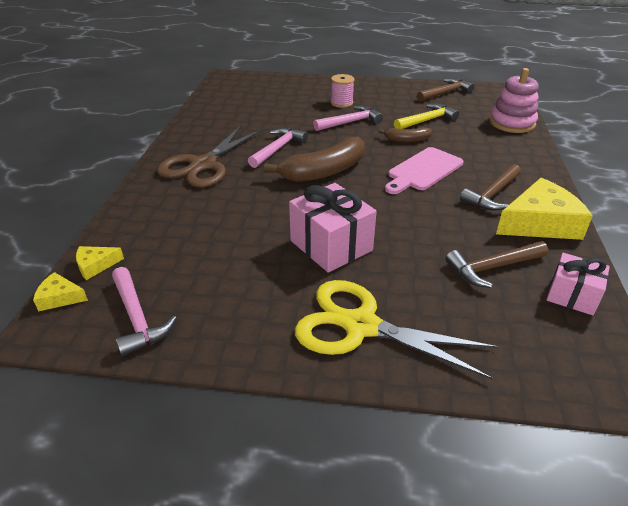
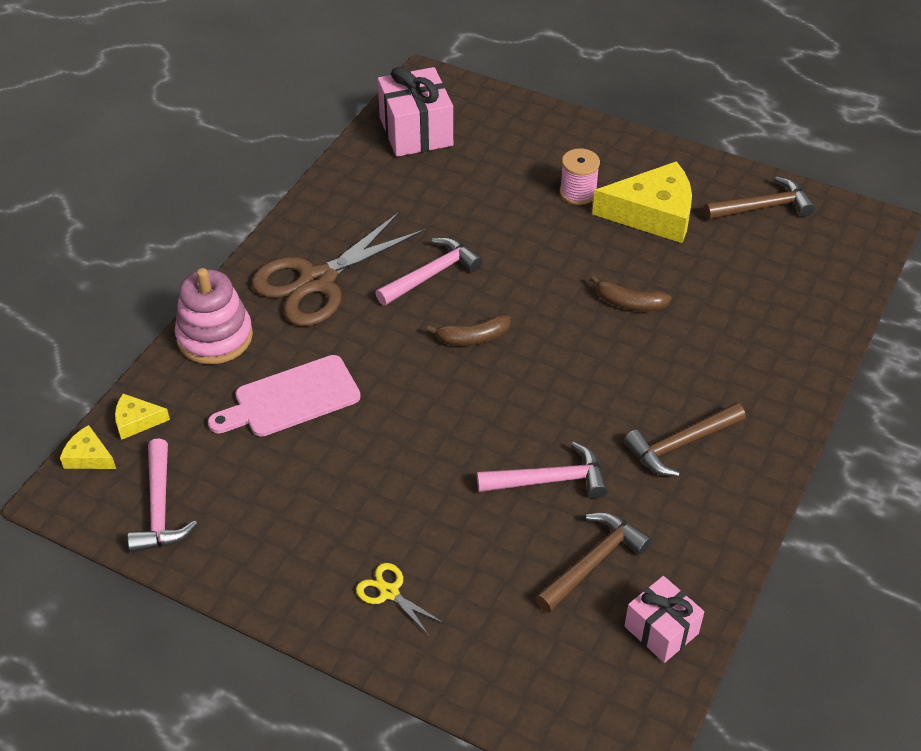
camera: 20 degrees right, 10 degrees up
brown banana [264,137,365,182] -> brown banana [427,314,510,346], size x0.52
pink gift [289,183,377,273] -> pink gift moved to [378,67,453,157]
yellow scissors [295,280,498,379] -> yellow scissors [356,563,444,637], size x0.43
pink hammer [313,106,383,131] -> pink hammer moved to [477,441,608,498]
pink cutting board [385,147,463,194] -> pink cutting board moved to [208,355,361,437]
yellow hammer [394,104,459,129] -> none
brown hammer [445,241,548,288] -> brown hammer turned 135 degrees clockwise [535,512,652,613]
pink stacking toy [489,68,539,133] -> pink stacking toy moved to [175,268,253,364]
yellow cheese [496,178,593,240] -> yellow cheese moved to [592,161,692,243]

